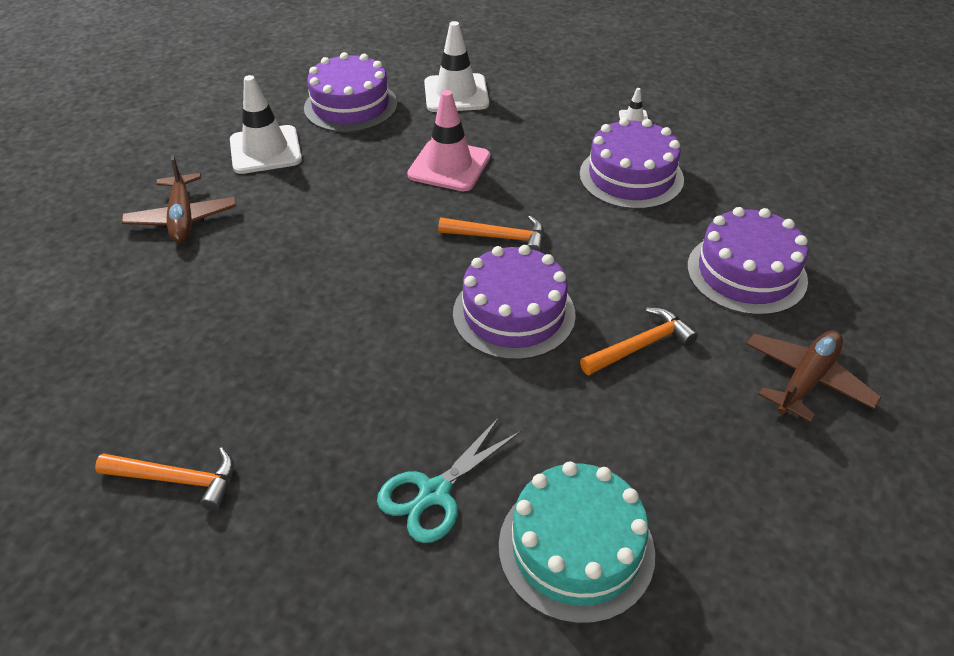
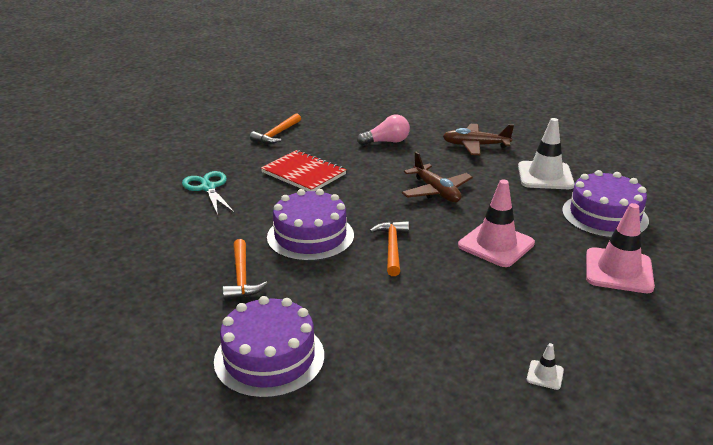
camera: 110 degrees right, 15 degrees down
white traffic cone [424,21,489,112] -> pink traffic cone [586,203,655,293]
orange hammer [438,216,544,252] -> orange hammer turned 150 degrees clockwise [370,221,409,276]
turquoise cake [499,461,655,624] -> none
purple cake [579,118,684,209] -> none
brown plane [746,330,882,422] -> brown plane moved to [402,152,473,202]
none -> red notebook [261,150,347,191]
none -> pink light bulb [357,115,410,146]

